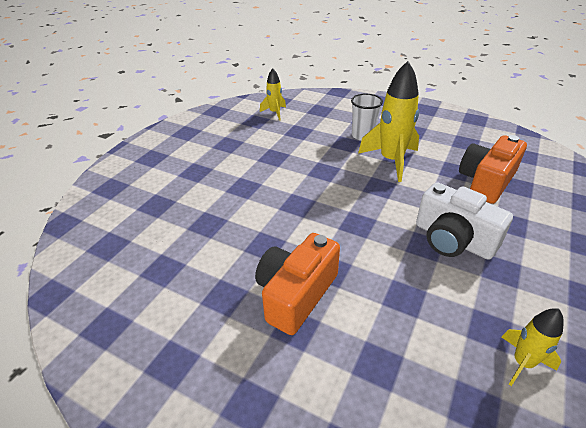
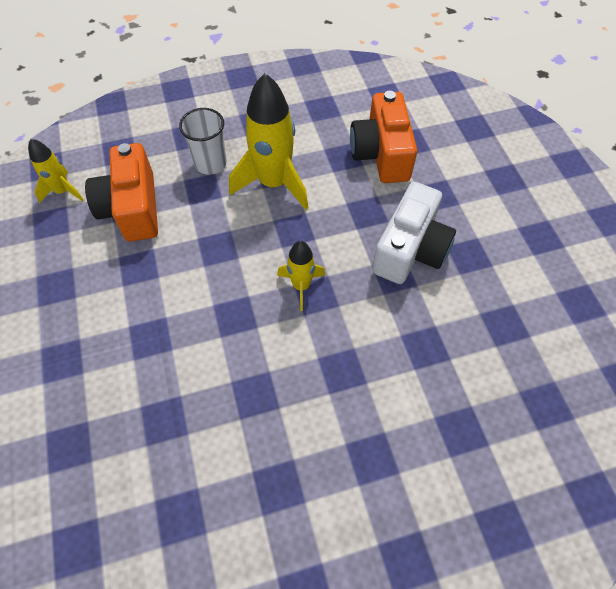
camera: 45 degrees left, 20 degrees up
orange camera [255,233,340,335] -> orange camera moved to [85,143,158,242]
white camera [416,182,513,260] -> white camera turned 60 degrees counterclockwise [372,182,456,284]
yellow rocket [502,309,564,386] -> yellow rocket moved to [277,241,325,311]

